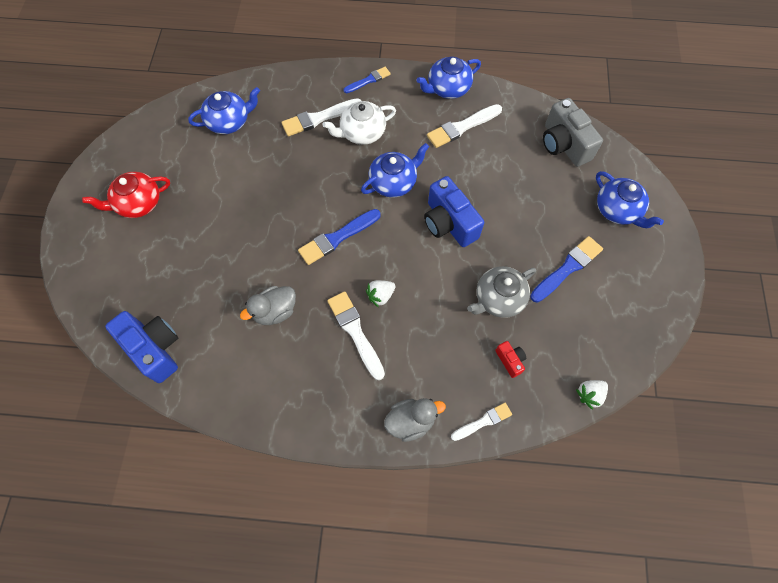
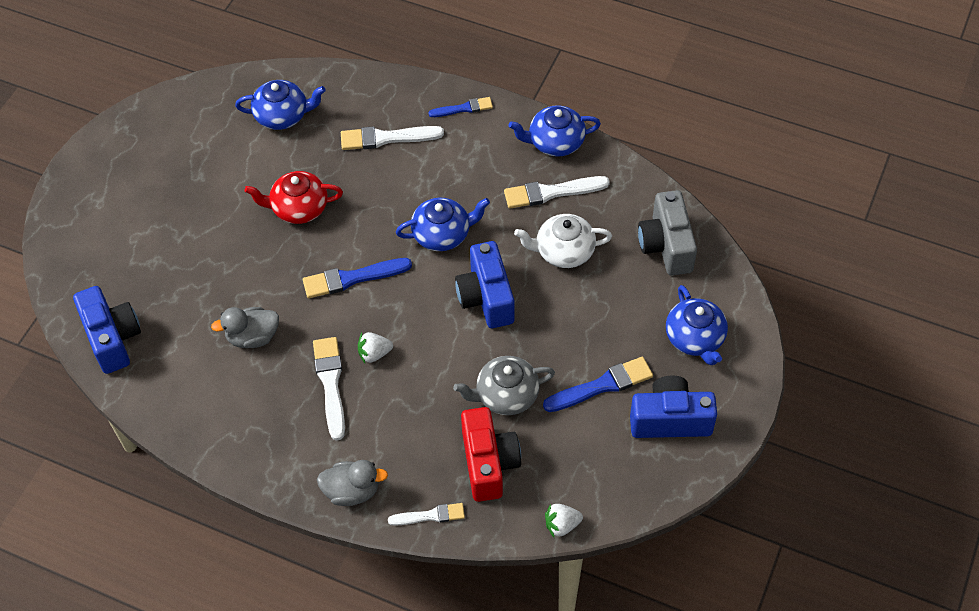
camera: 20 degrees right, 10 degrees down
red teapot [82,172,170,218] -> red teapot moved to [245,171,343,224]
white teapot [323,101,396,145] -> white teapot moved to [514,214,612,268]
red camera [495,341,526,378] -> red camera [461,407,521,502], size x2.09
none -> blue camera [630,375,717,438]

